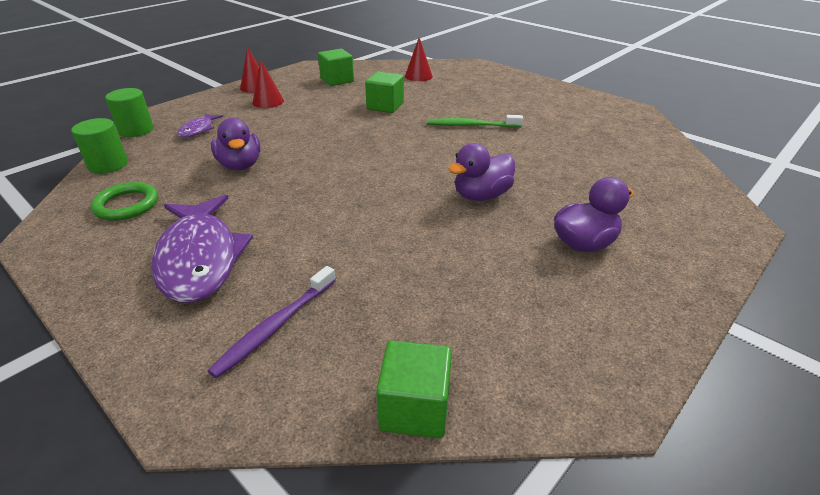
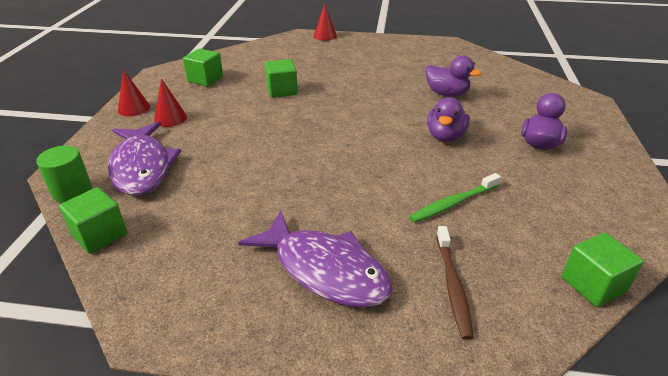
camera: 35 degrees left, 0 degrees up
green cylinder [71,118,128,174] -> green cube [59,187,127,254]
green ring [91,182,158,221] -> none
purple fish [177,113,223,138] -> purple fish [107,122,181,195], size x2.13
purple toothbrush [208,266,336,378] -> brown toothbrush [436,226,474,340]
purple duck [211,118,261,170] -> purple duck moved to [425,56,481,97]
red cone [405,37,433,81] -> red cone moved to [313,4,337,41]
green toothbrush [427,115,523,128] -> green toothbrush moved to [409,173,501,223]

